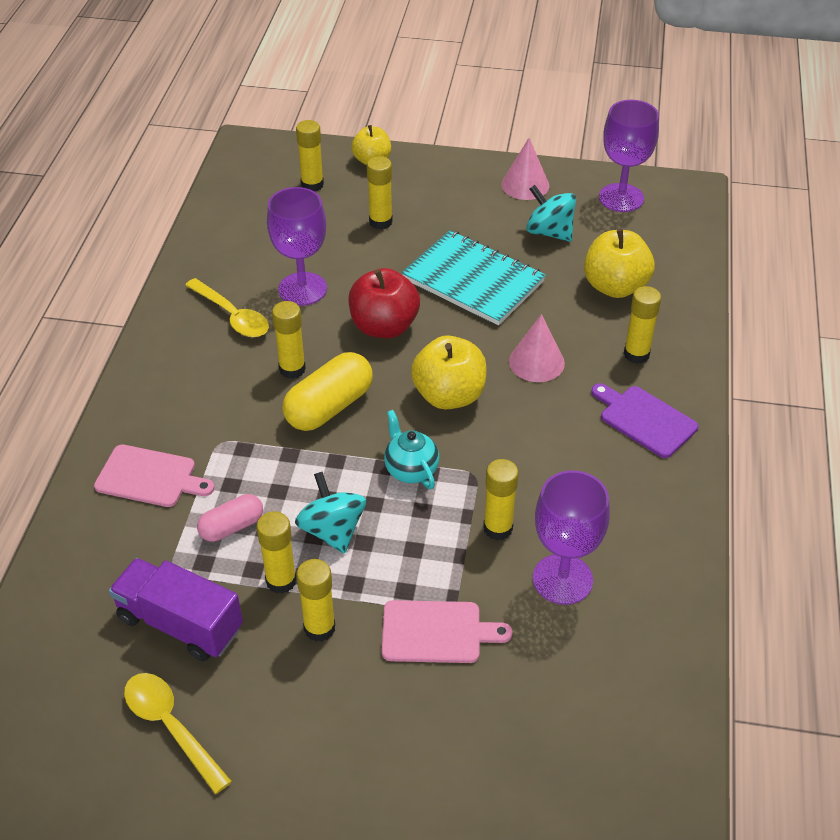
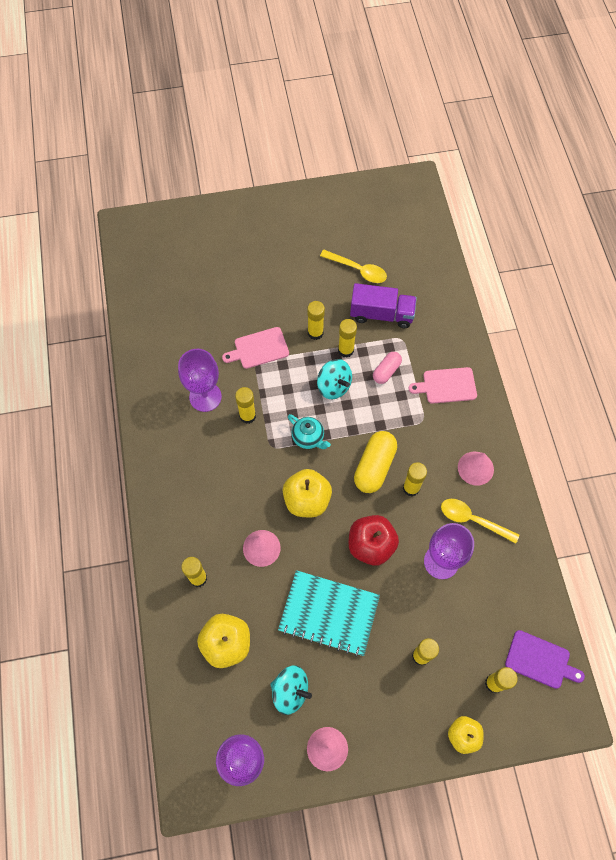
camera: 160 degrees right, 20 degrees up
purple cutting board [591,383,698,458] -> purple cutting board moved to [505,630,585,689]
none -> pink cone [458,452,494,486]

